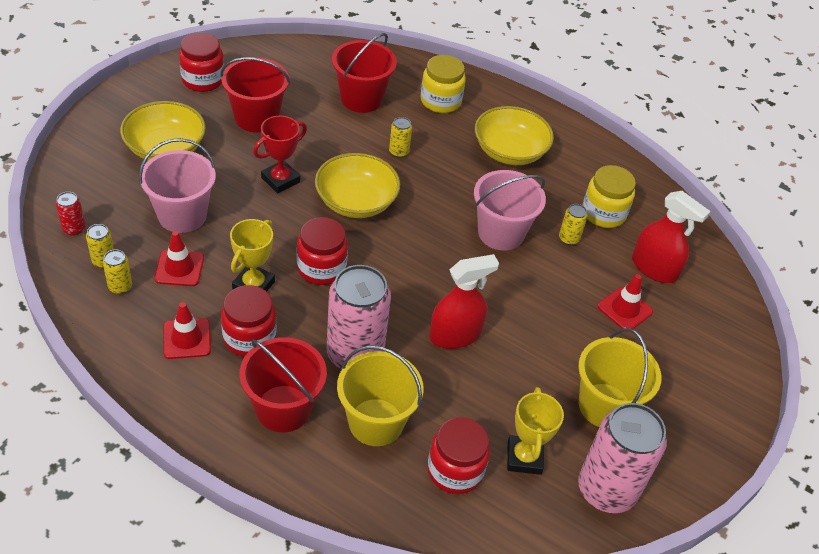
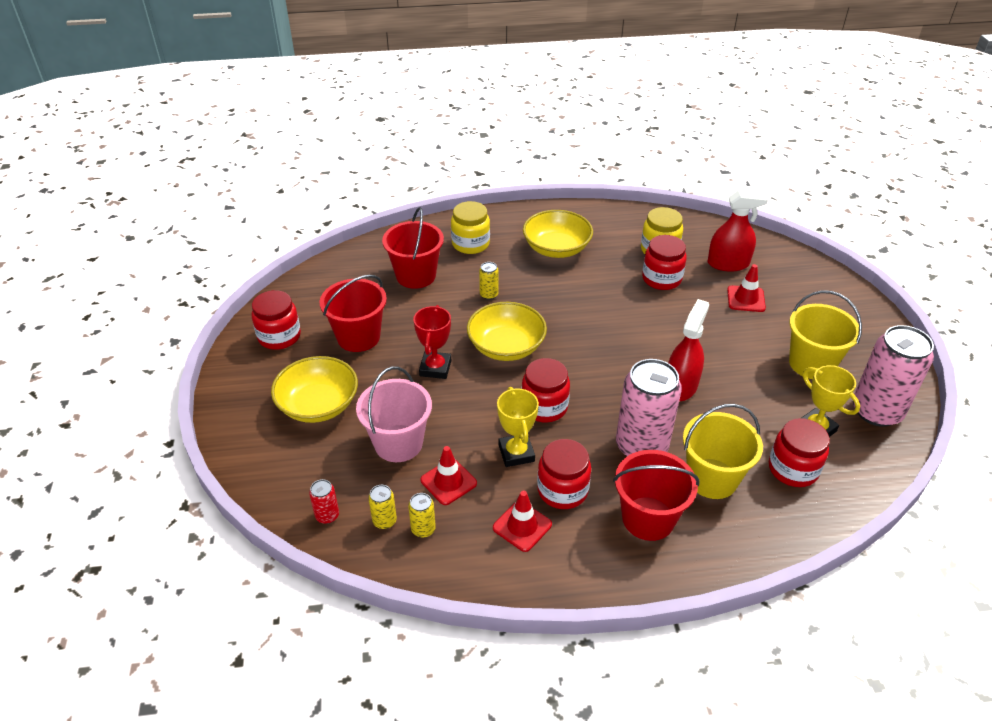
camera: 35 degrees left, 5 degrees down
pink bucket [474,170,546,251] -> none
yellow can [559,204,588,245] -> red jar [642,235,687,290]

